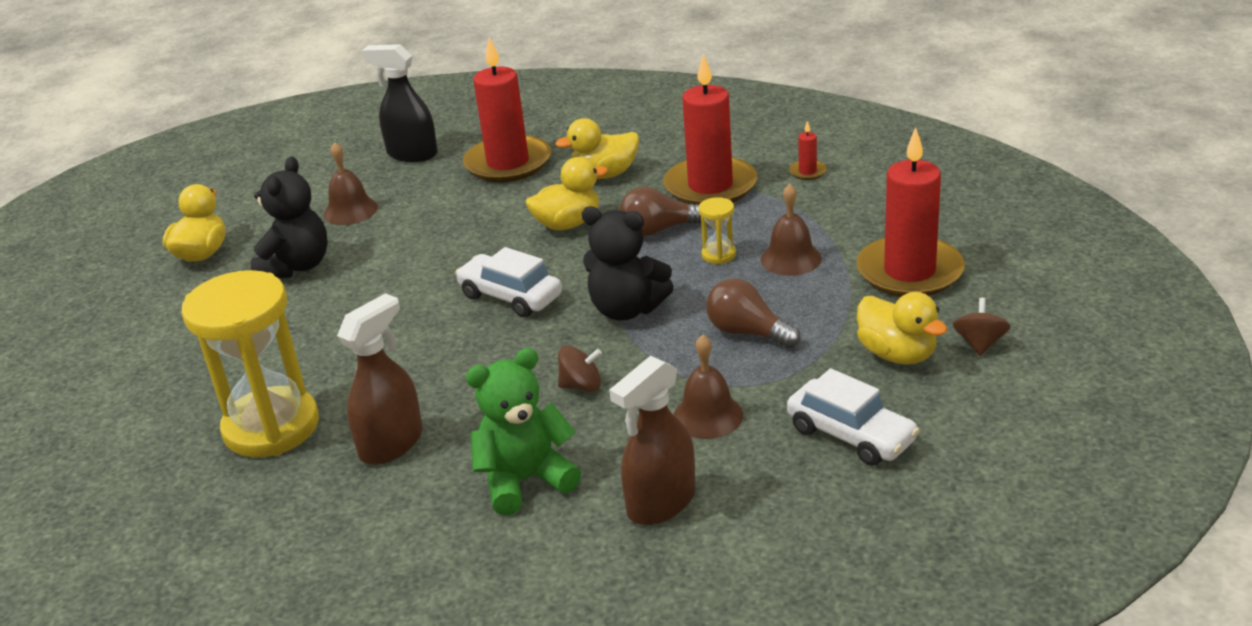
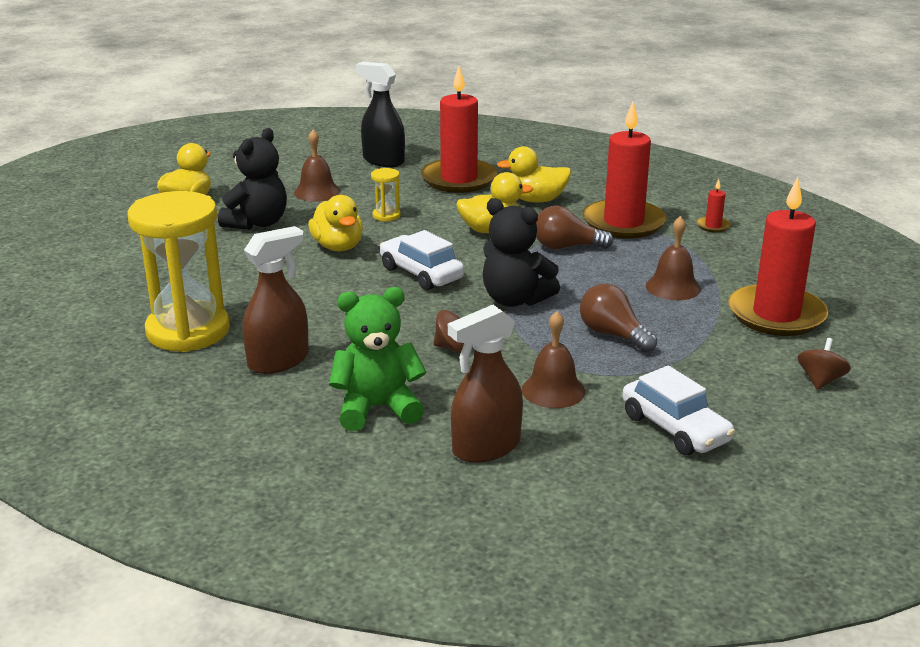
camera: 10 degrees right, 5 degrees down
yellow hourglass [699,197,736,264] -> yellow hourglass moved to [371,168,401,222]
yellow duck [857,292,947,364] -> yellow duck moved to [308,195,363,251]

